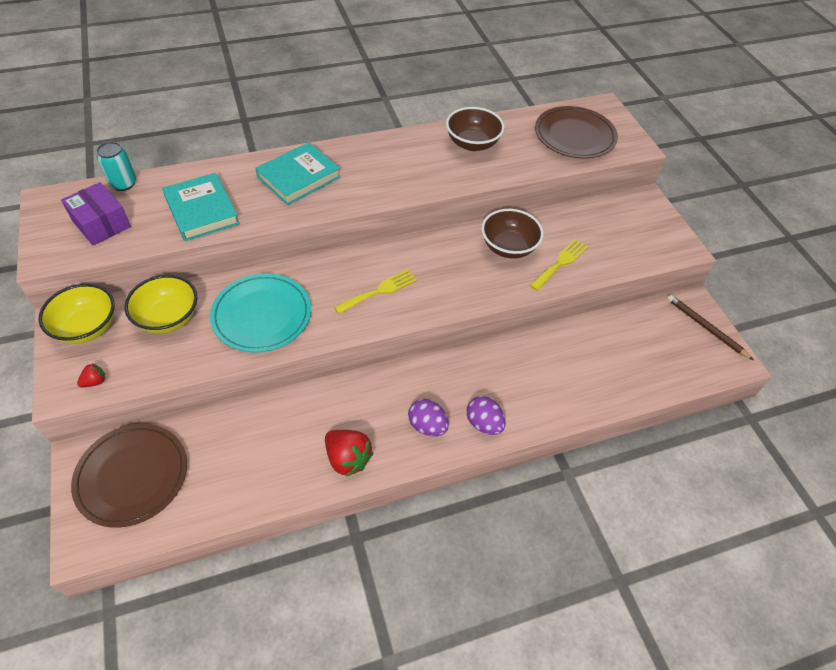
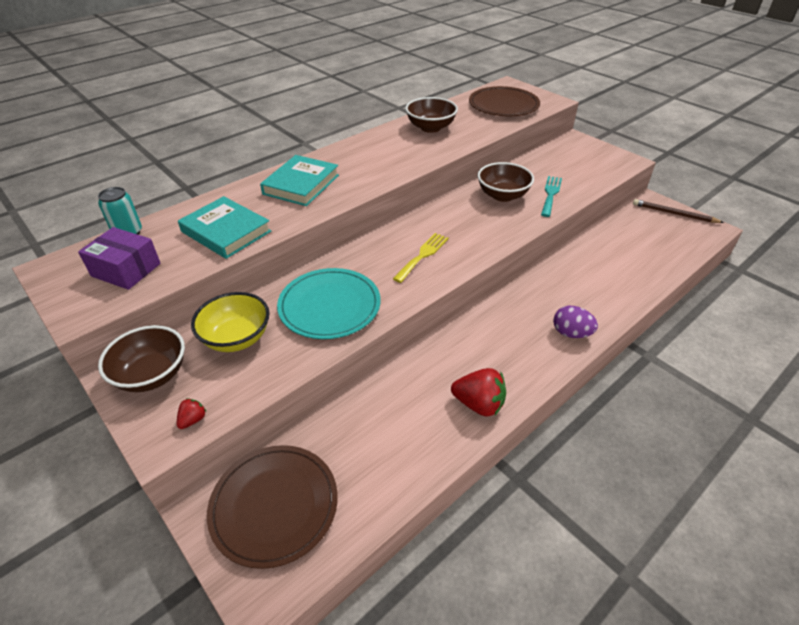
camera: 20 degrees left, 10 degrees down
yellow bowl [38,284,115,344] -> brown bowl [98,325,185,392]
purple egg [408,399,449,436] -> none
yellow fork [530,239,588,291] -> turquoise fork [541,176,562,217]

